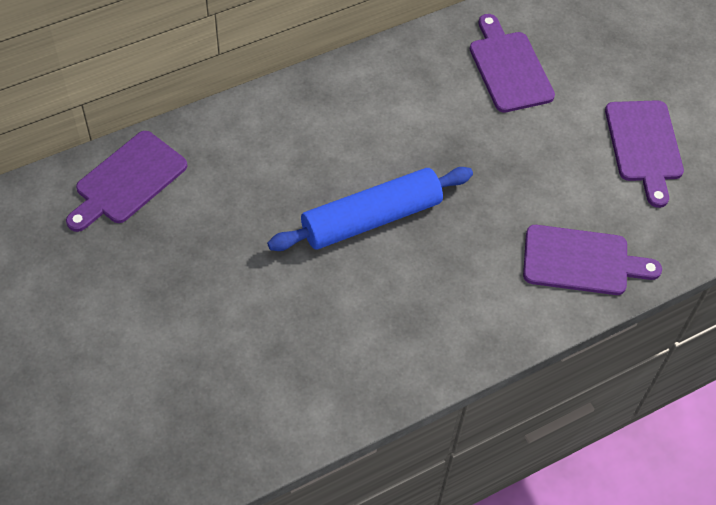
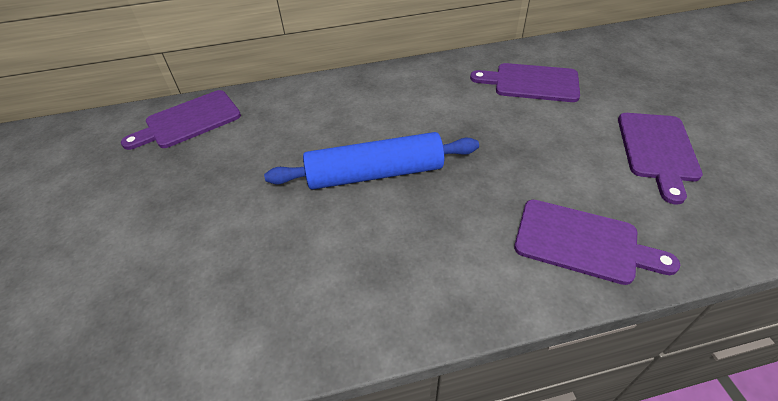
camera: 20 degrees right, 10 degrees down
purple cutting board [470,14,555,113] -> purple cutting board turned 75 degrees counterclockwise [470,63,580,102]

